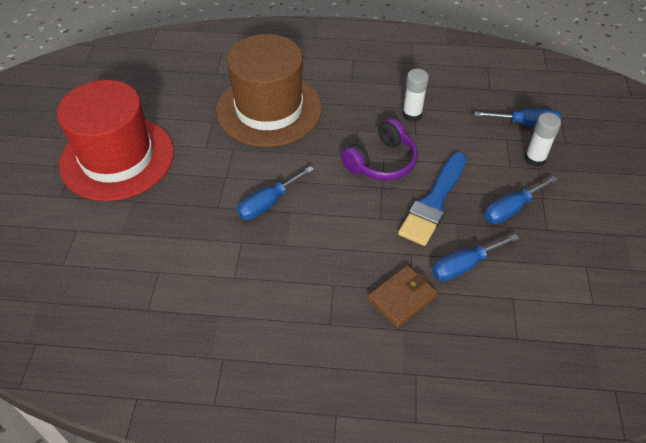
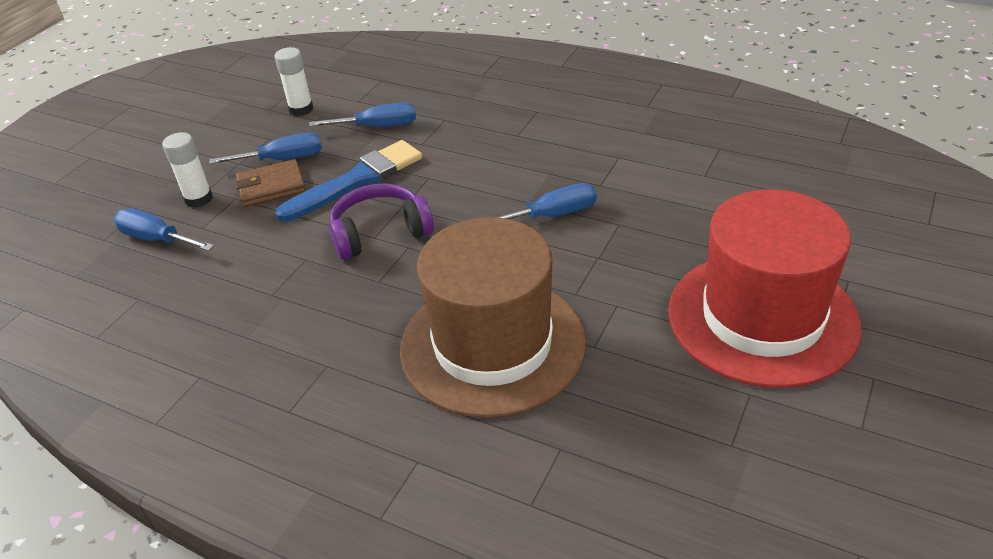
camera: 155 degrees left, 10 degrees down
brown wallet [368,265,438,328] -> brown wallet moved to [235,159,306,207]
white glue stick [403,69,429,122] -> white glue stick moved to [274,47,314,116]

